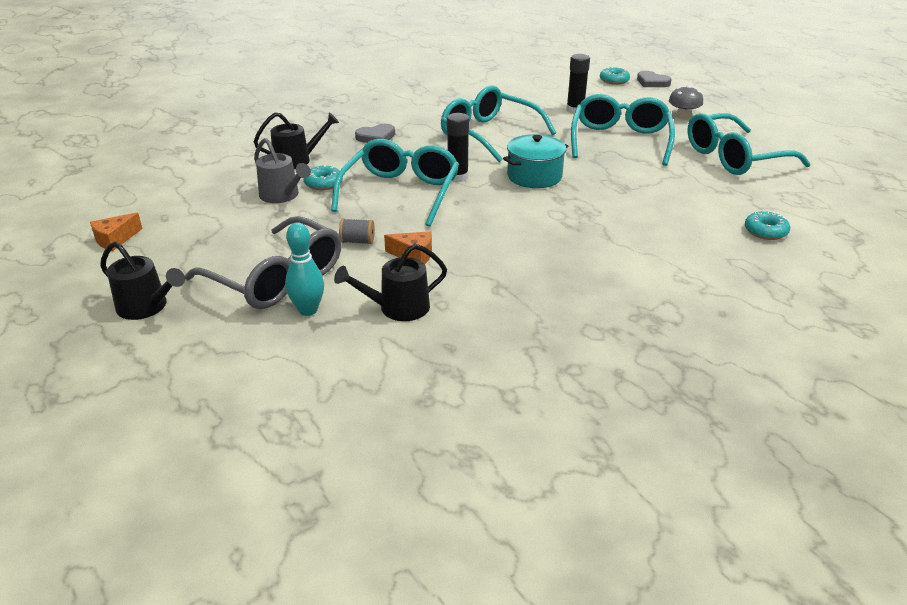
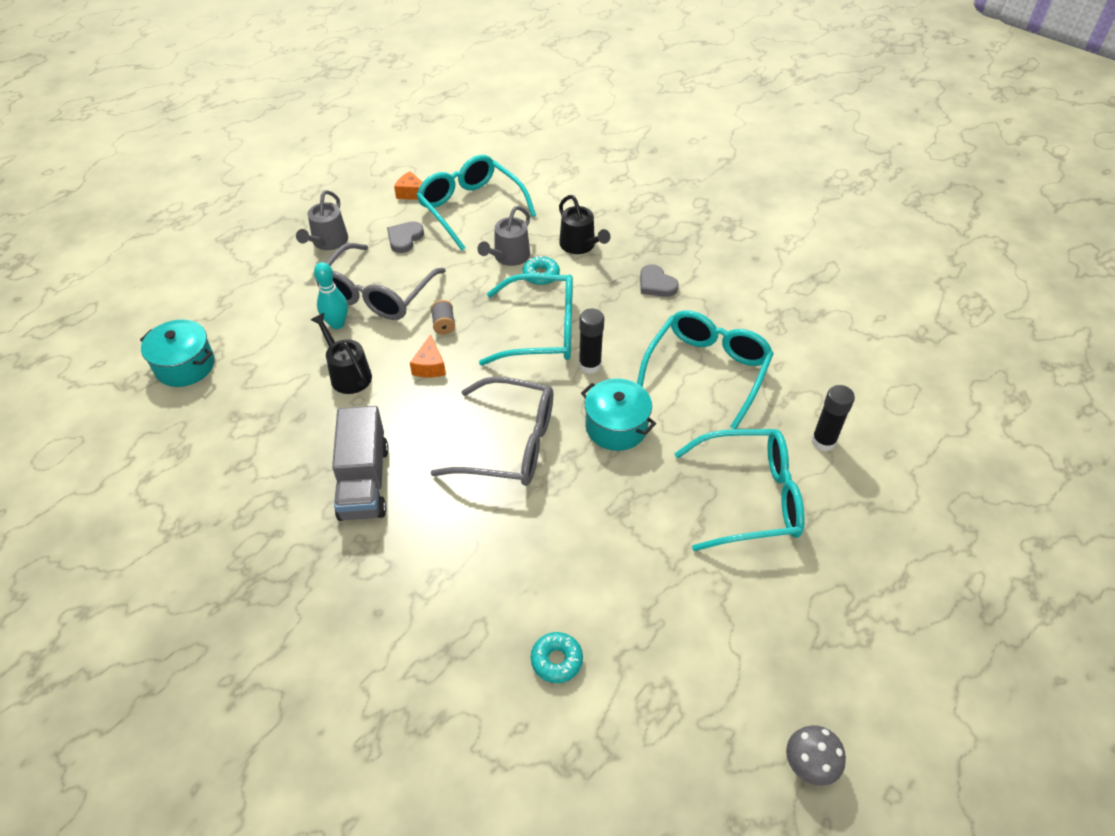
camera: 75 degrees right, 15 degrees up
black watering can [100,242,185,320] -> grey watering can [296,190,348,250]
turquoise donut [600,67,630,85] -> none
grey heart [637,71,672,87] -> grey heart moved to [387,221,424,253]
grey mushroom [669,85,703,119] -> grey mushroom moved to [786,725,846,786]
turquoise glasses [687,113,811,175] -> turquoise glasses moved to [416,155,536,251]
none -> turquoise pot [140,320,215,387]
none -> grey truck [332,406,389,521]
none -> grey glasses [431,376,553,486]

